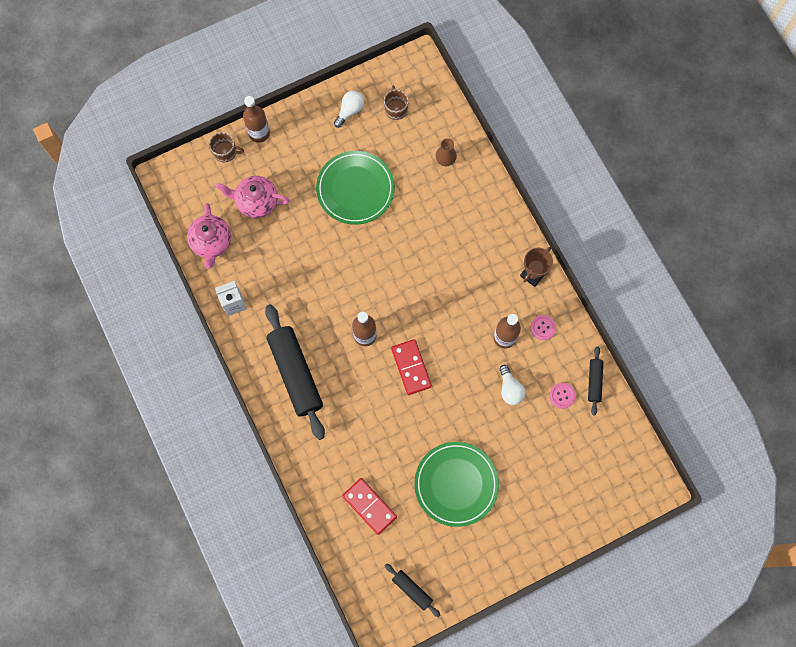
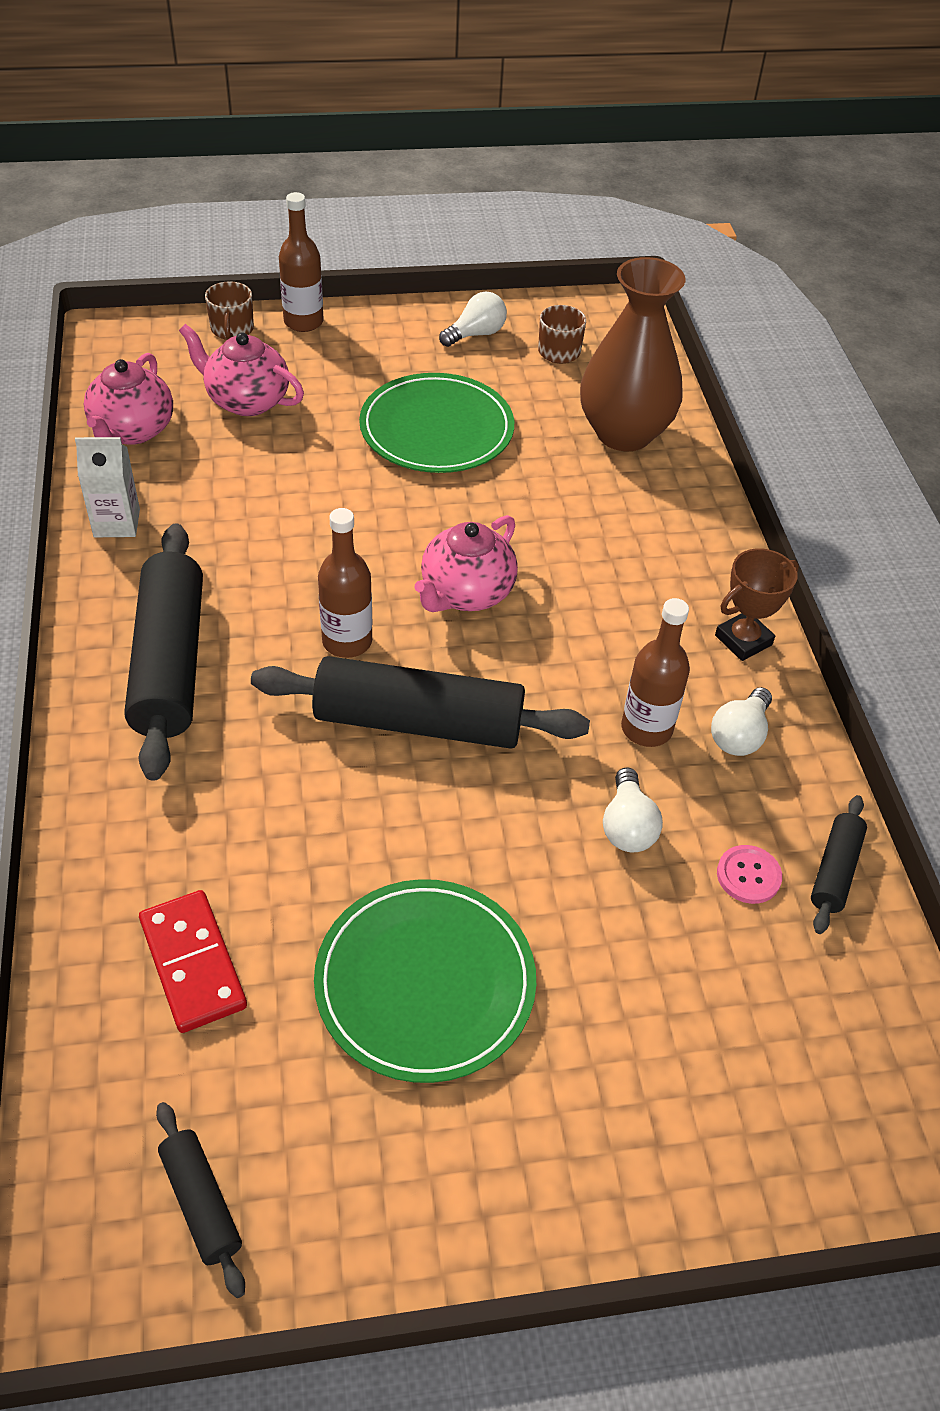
camera: 15 degrees right, 25 degrees down
brown mug [209,132,244,162] -> brown mug turned 60 degrees clockwise [205,281,254,340]
red domino [391,339,432,395] -> black rolling pin [251,656,590,749]
brown vase [436,138,457,166] -> brown vase [580,257,686,451], size x2.40
pink button [531,315,556,340] -> white light bulb [711,687,772,756]
none -> pink teapot [414,515,518,612]

